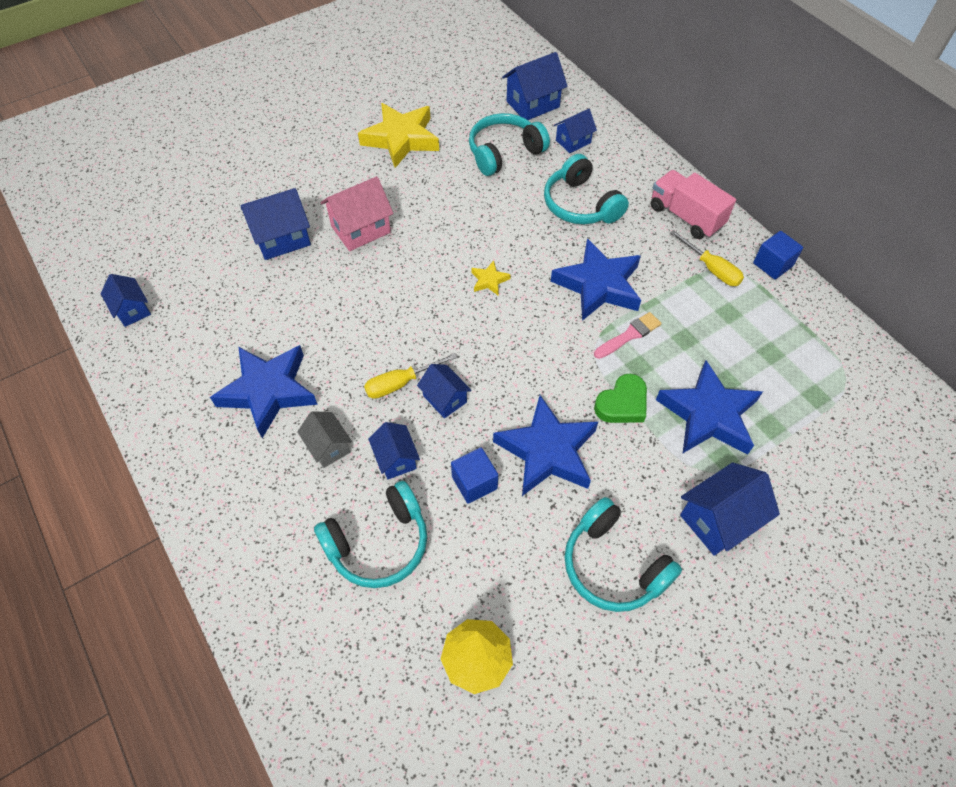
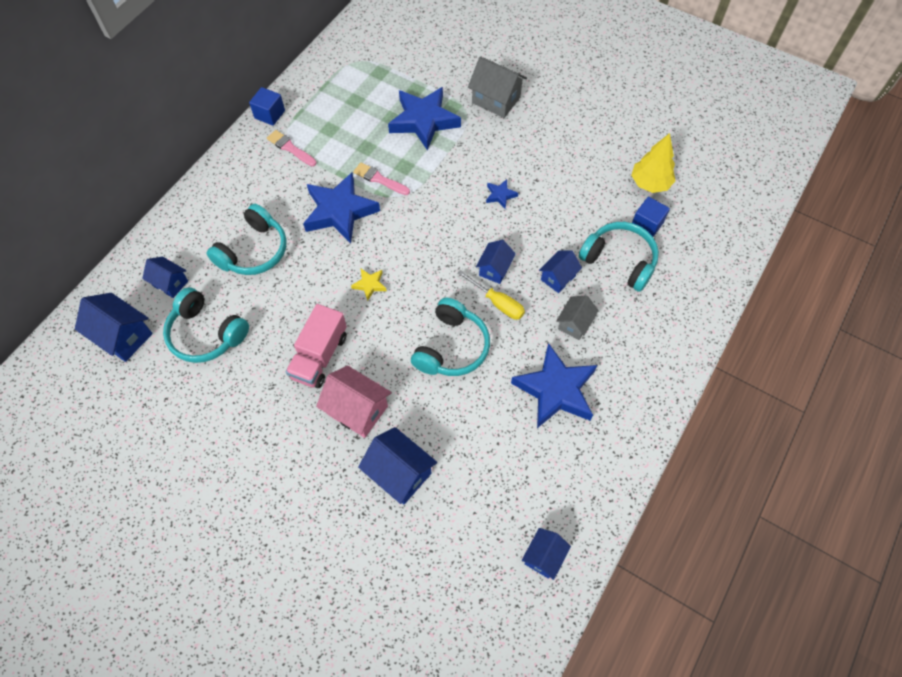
camera: 115 degrees left, 5 degrees up
yellow star [358,103,439,168] -> none
blue cube [451,448,498,504] -> blue cube moved to [632,197,670,237]
blue star [493,395,598,496] -> blue star [486,179,518,209], size x0.44
turquoise headphones [564,497,682,612] -> turquoise headphones moved to [411,298,490,376]
green heart [594,374,647,423] -> none
pink truck [651,170,736,239] -> pink truck moved to [286,304,347,388]
yellow screwdriver [670,230,744,286] -> pink brush [267,130,316,166]
blue house [680,462,780,556] -> grey house [468,56,527,118]

